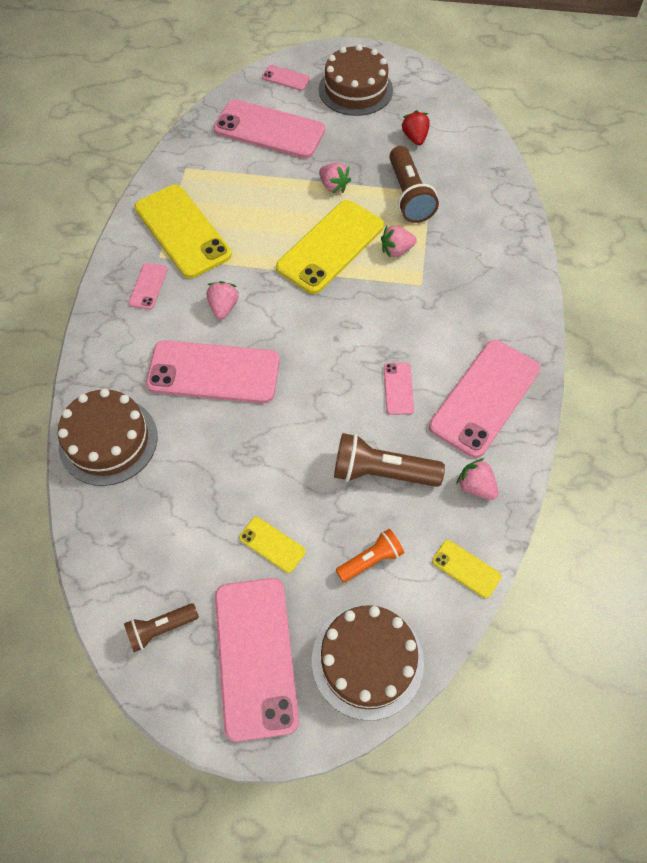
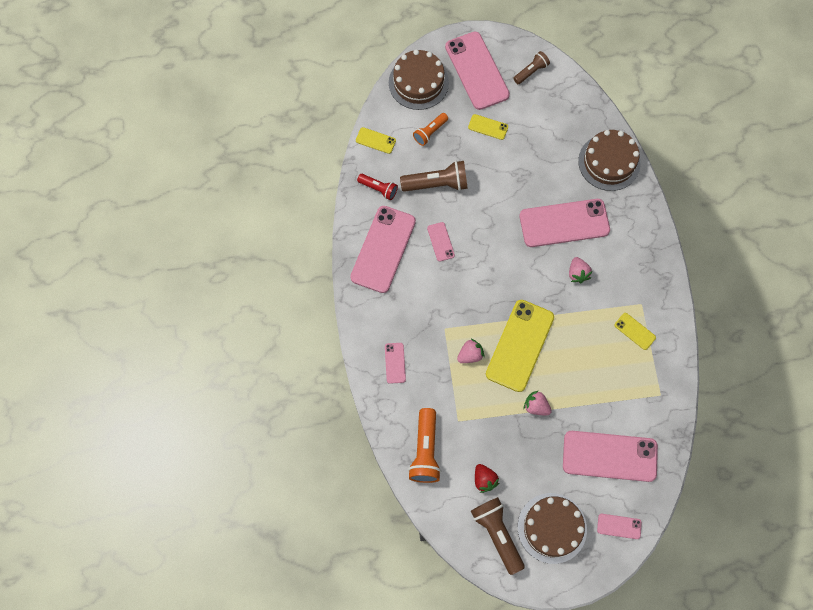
camera: 165 degrees right, 10 degrees up
pink phone [129,263,168,310] -> pink phone moved to [385,343,406,384]
yellow phone [135,185,232,278] -> yellow phone [614,313,656,350], size x0.45
brown flashlight [389,146,439,223] -> brown flashlight moved to [471,497,525,575]
pink strawberry [456,458,499,500] -> red flashlight [357,174,398,200]
none -> orange flashlight [408,408,441,483]

